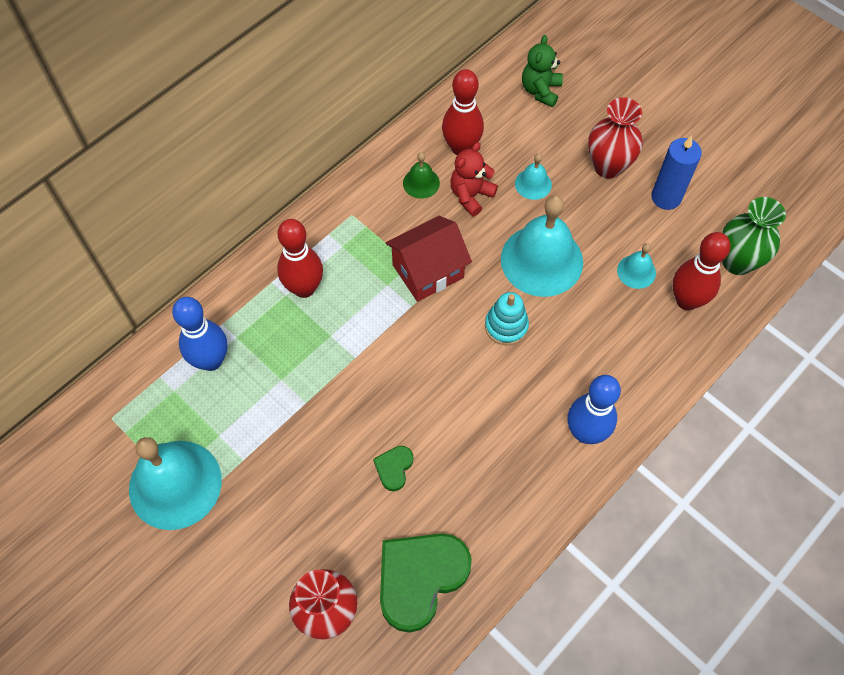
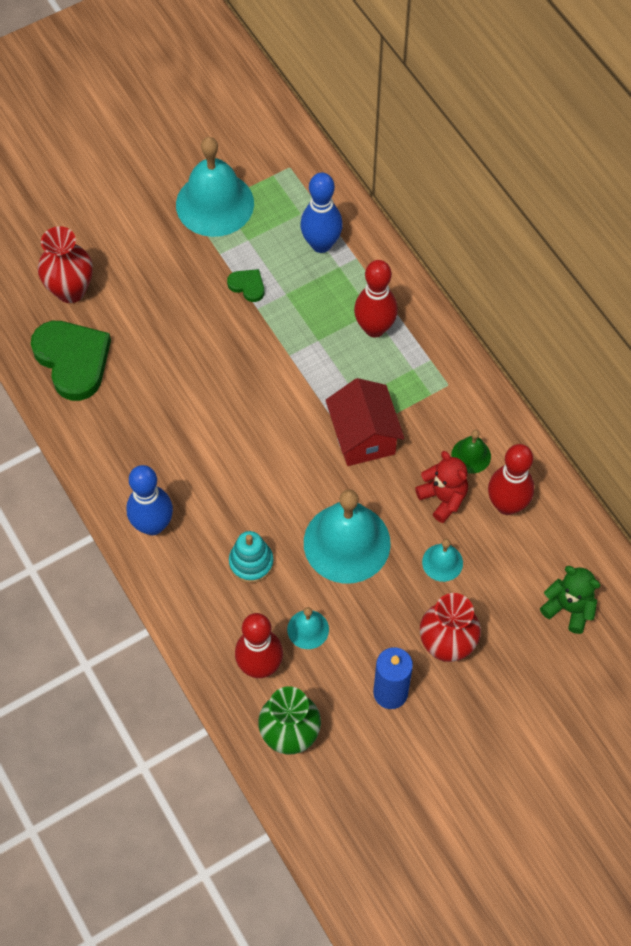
camera: 105 degrees right, 0 degrees up
green heart [373,446,413,491] -> green heart moved to [227,269,264,302]
turquoise stacking toy [485,292,529,345] -> turquoise stacking toy moved to [229,531,274,583]

